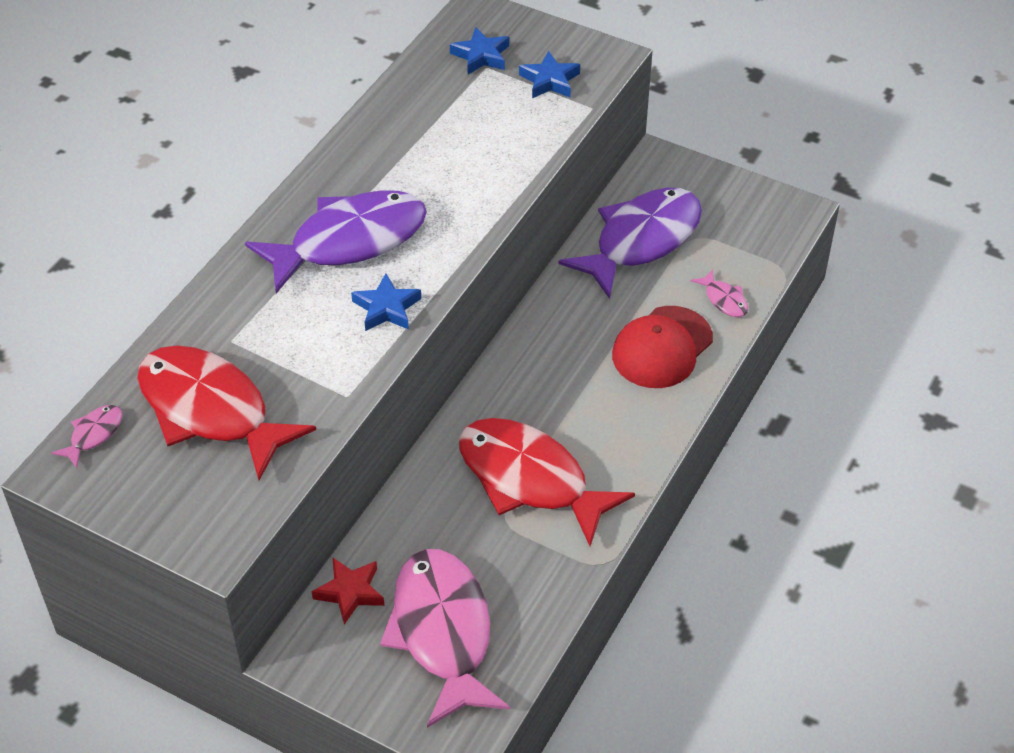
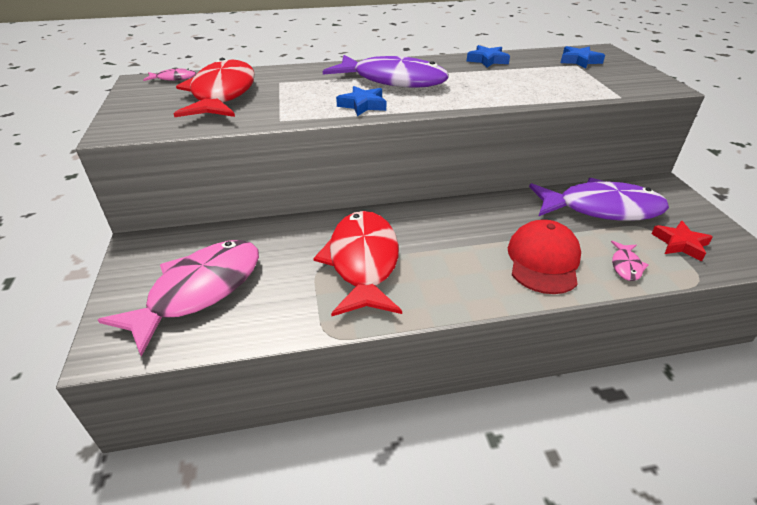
camera: 50 degrees right, 10 degrees down
red star [311,558,384,625] -> red star moved to [651,221,713,262]
blue star [519,51,580,98] -> blue star moved to [467,45,510,68]
red cap [612,306,713,388] -> red cap turned 105 degrees clockwise [508,220,581,294]

